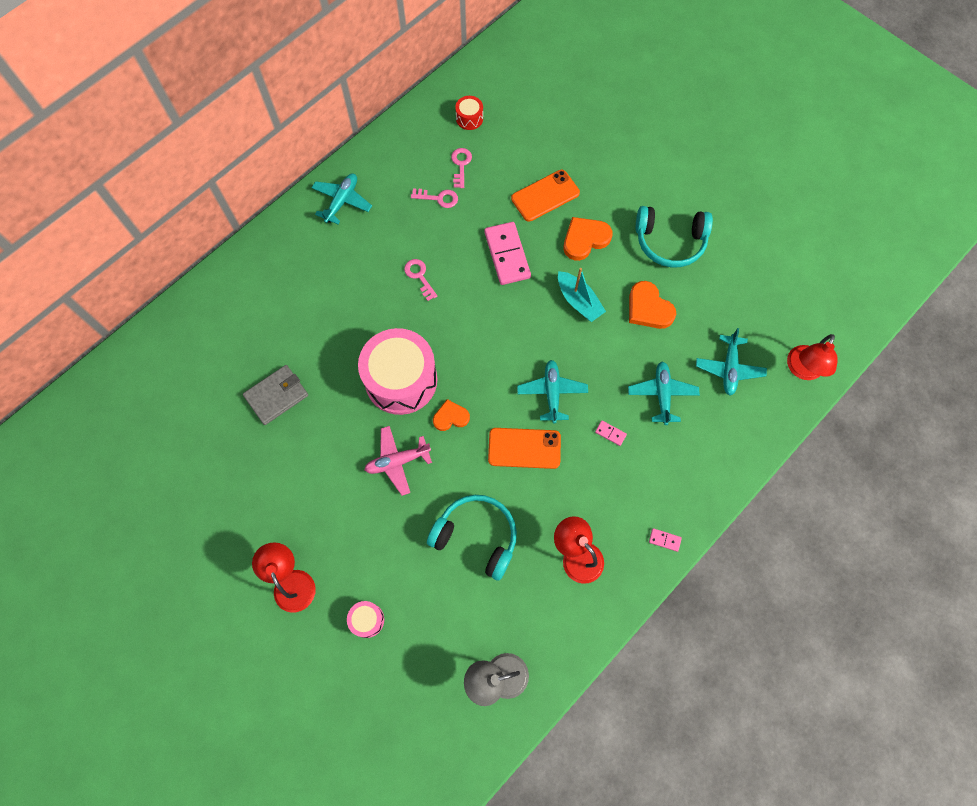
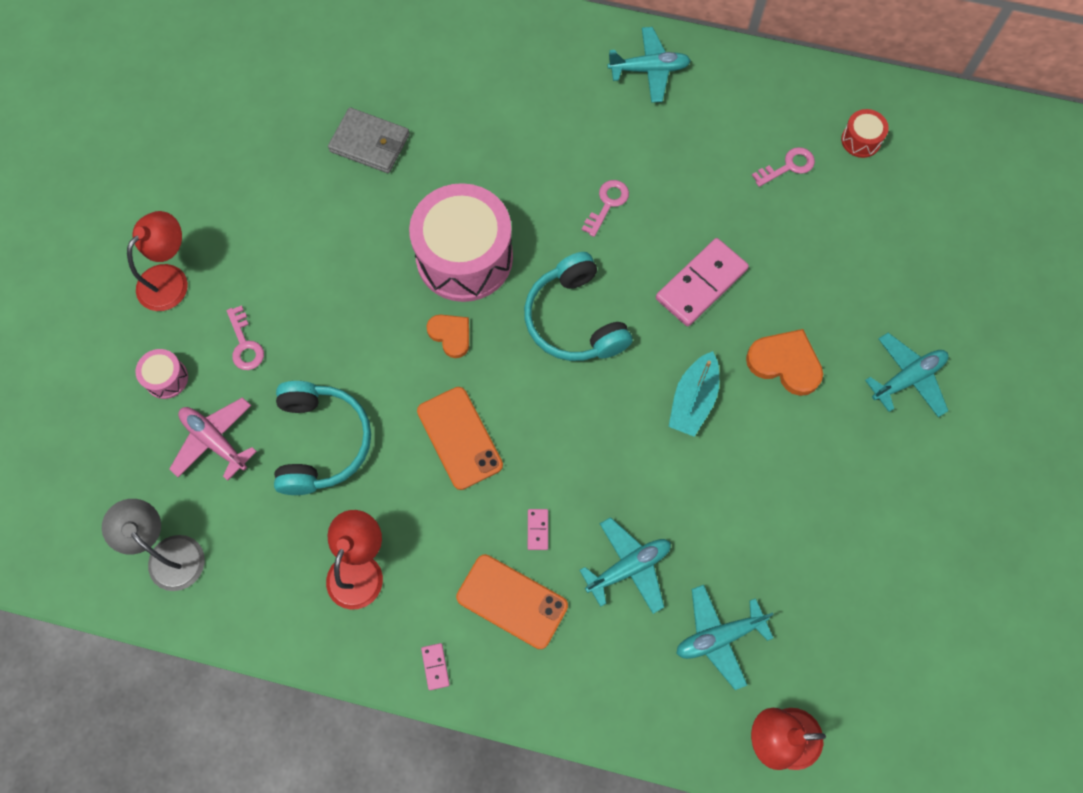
camera: 60 degrees right, 0 degrees up
pink plane [364,426,432,496] -> pink plane moved to [169,397,257,481]
pink key [411,189,458,208] -> pink key moved to [226,305,264,370]
orange phone [511,170,580,222] -> orange phone moved to [456,554,568,649]
turquoise plane [517,360,588,424] -> turquoise plane moved to [865,333,949,417]
orange heart [629,281,676,329] -> none
turquoise headphones [636,206,713,268] -> turquoise headphones moved to [524,252,633,361]

